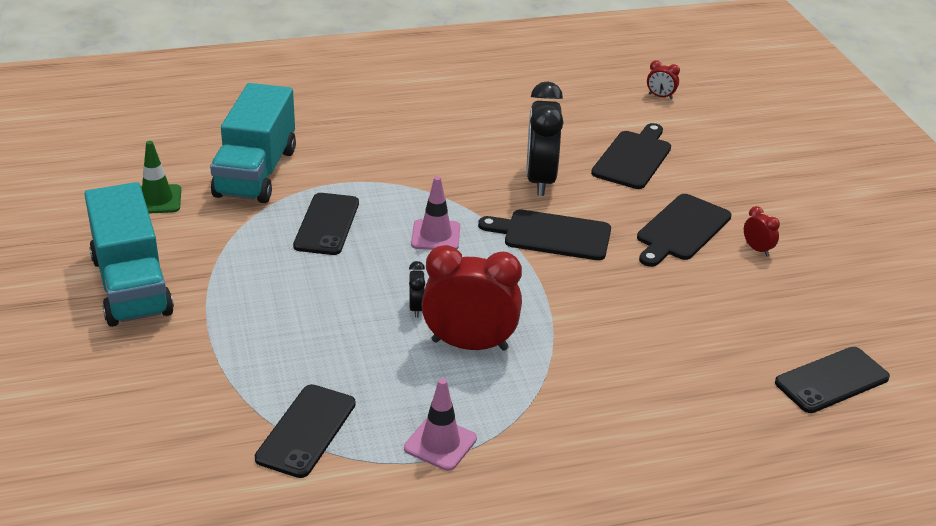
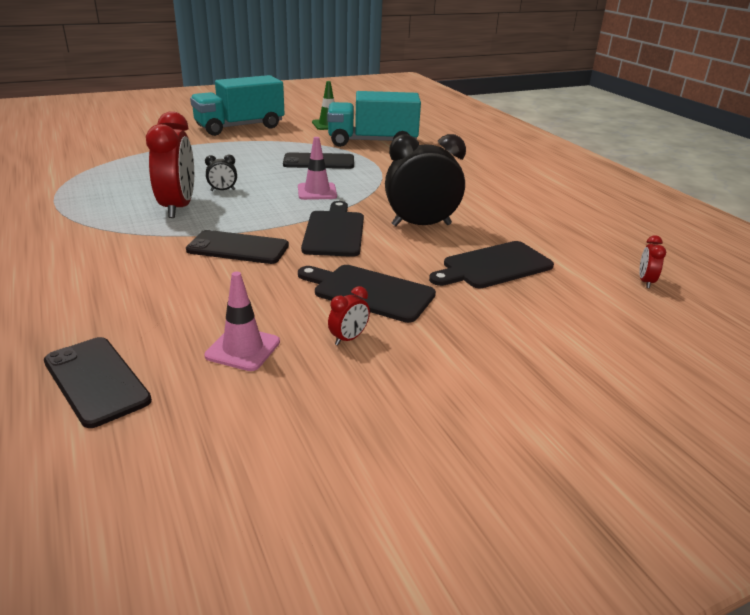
camera: 80 degrees right, 5 degrees down
black phone [255,384,356,478] -> black phone moved to [186,230,289,264]
pink traffic cone [404,378,477,471] -> pink traffic cone moved to [204,272,280,371]
black cutting board [591,123,671,189] -> black cutting board turned 135 degrees clockwise [429,241,554,289]

